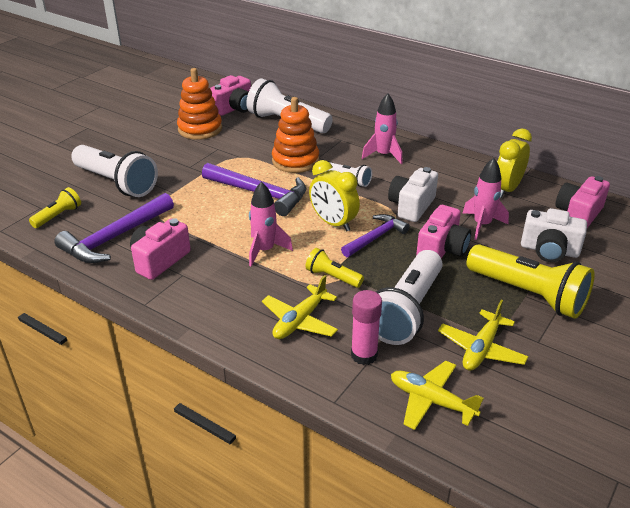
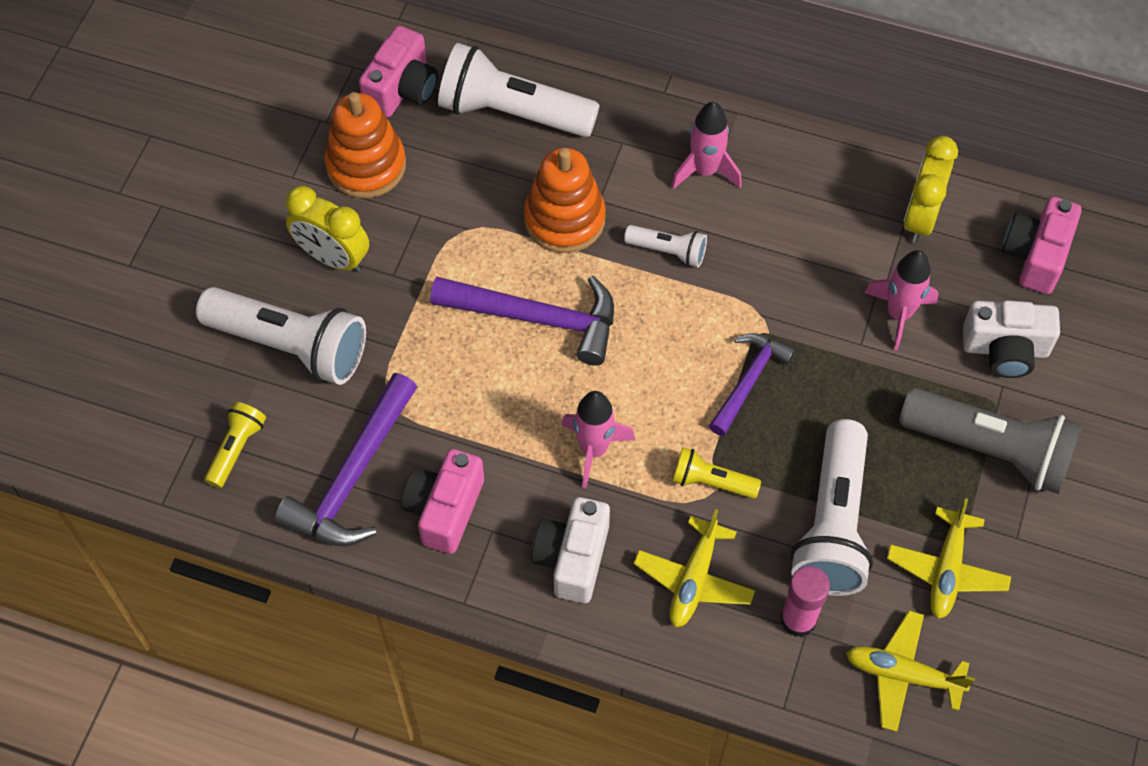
camera: 15 degrees left, 25 degrees up
yellow clock [309,160,360,231] -> yellow clock moved to [286,186,369,272]
white camera [388,167,438,222] -> white camera moved to [531,497,610,603]
pink camera [416,205,471,258] -> none
yellow flashlight [466,244,595,319] -> grey flashlight [899,388,1082,494]

